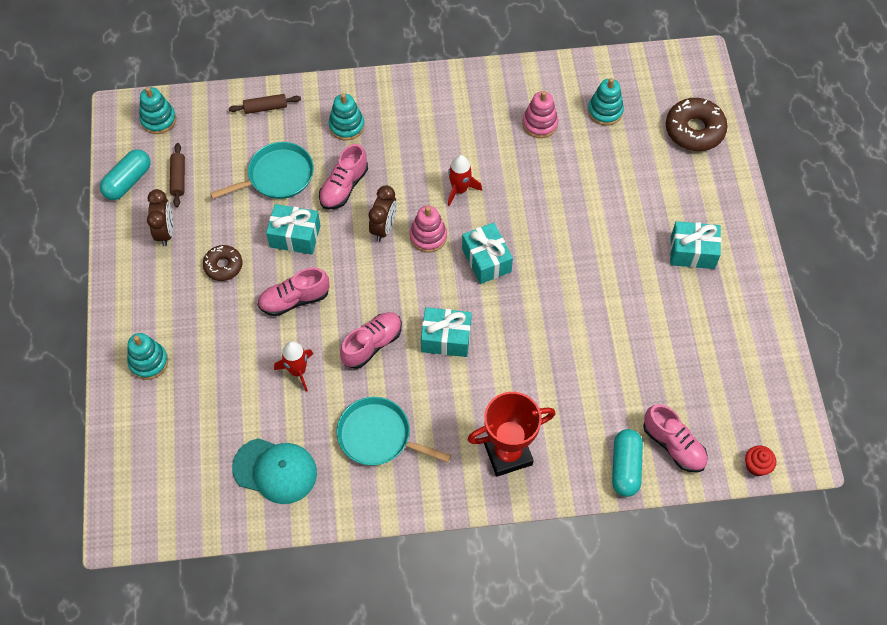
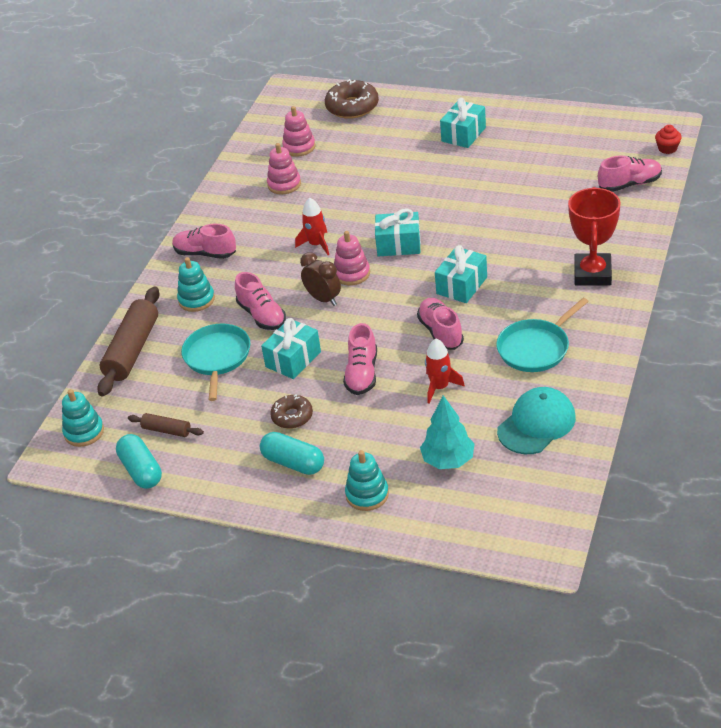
camera: 60 degrees left, 20 degrees down
brown clock [147,189,173,246] -> none
brown rolling pin [229,94,301,114] -> brown rolling pin [97,286,160,397], size x1.99
turquoise stacking toy [588,78,624,126] -> pink stacking toy [282,106,315,157]
turquoise capsule [612,429,643,497] -> turquoise capsule moved to [260,432,324,475]
none -> pink shoe [172,224,236,259]
none -> turquoise tree [420,395,475,469]

